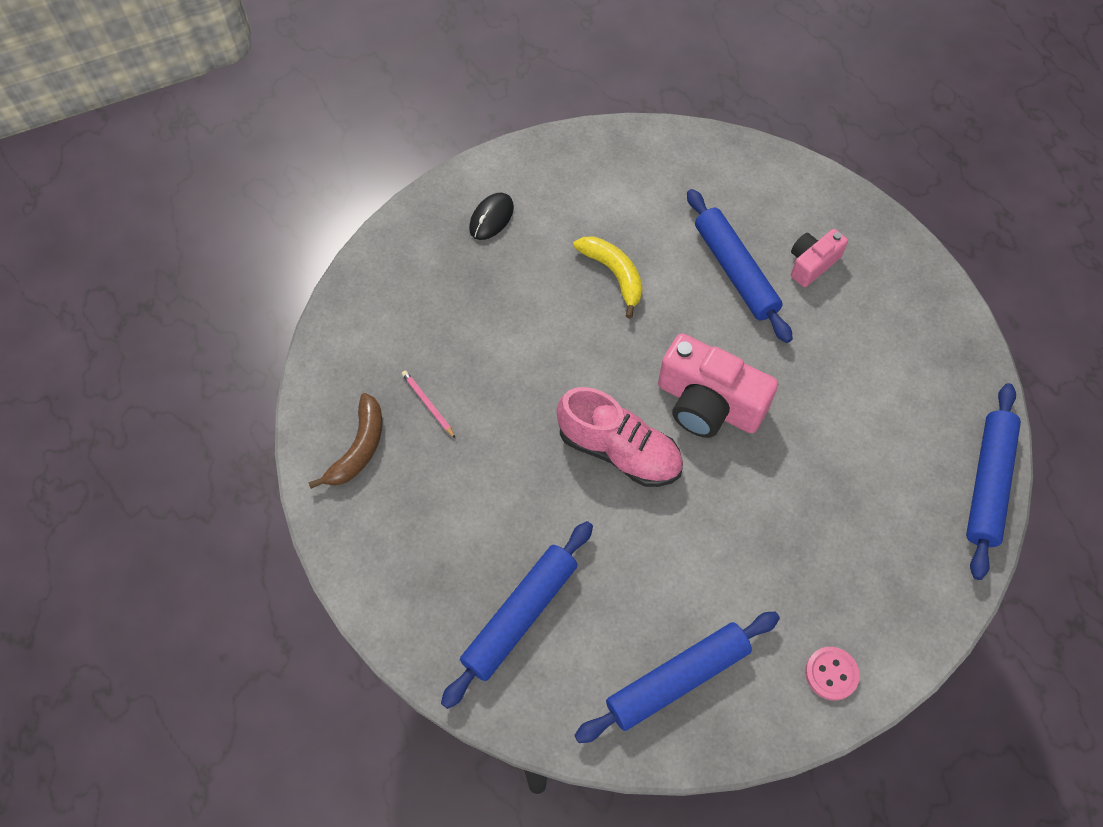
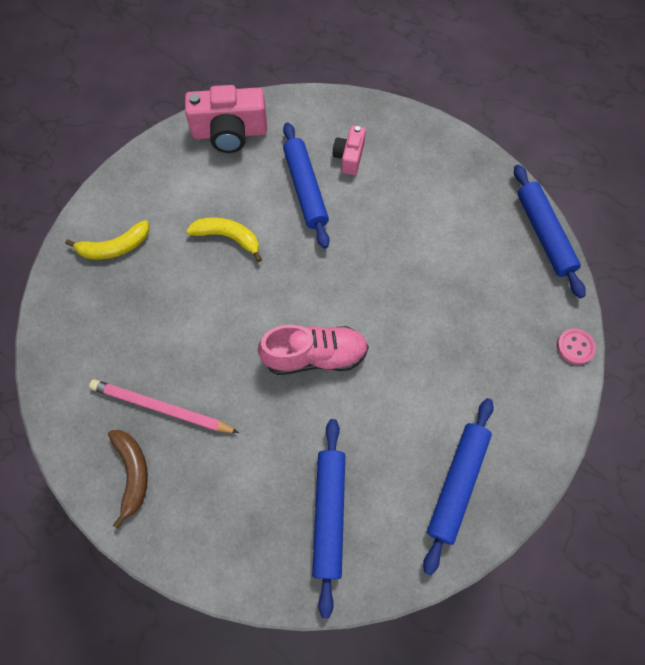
camera: 35 degrees left, 5 degrees up
pink pencil [402,370,455,438] -> pink pencil [89,379,239,433], size x2.07
black mouse [469,193,514,240] -> yellow banana [65,220,149,259]
pink camera [658,333,778,438] -> pink camera moved to [185,85,267,153]
blue rolling pin [687,189,793,343] -> blue rolling pin turned 45 degrees clockwise [283,122,329,249]
pink button [805,647,860,701] -> pink button moved to [557,328,596,365]

